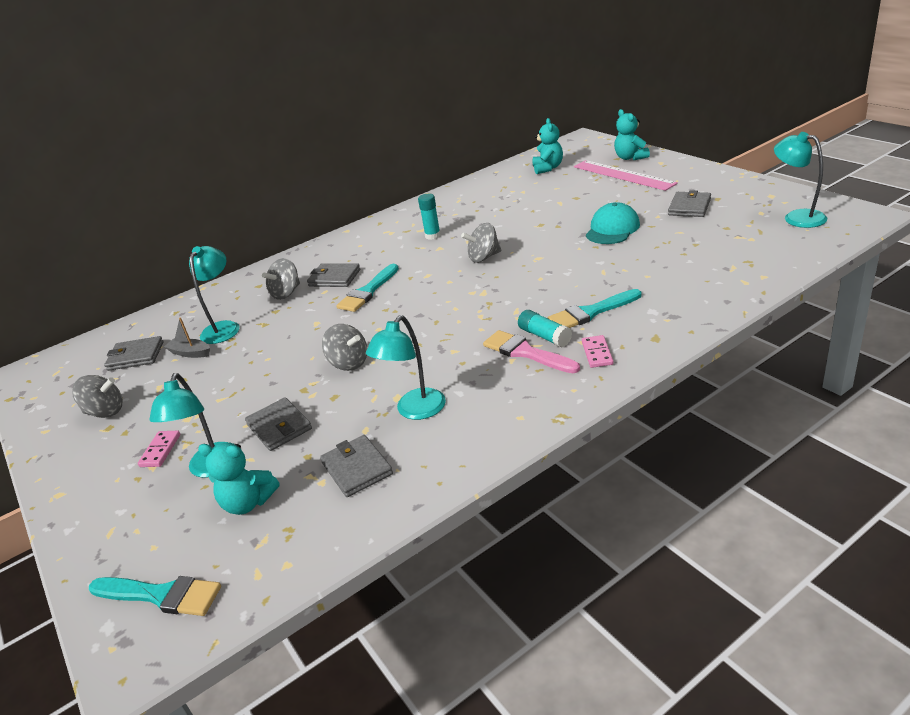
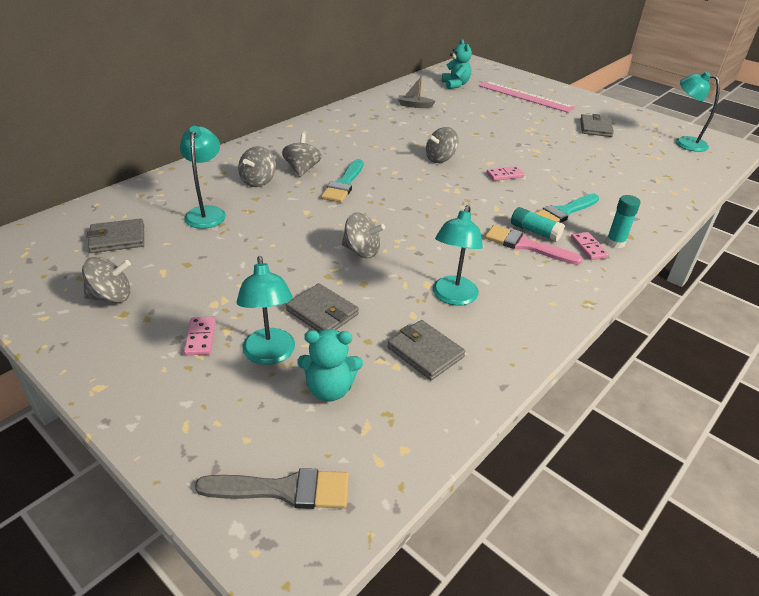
camera: 20 degrees left, 5 degrees up
turquoise brush [89,576,221,616] -> grey brush [195,468,349,509]
grey boat [164,317,210,358] -> grey boat moved to [398,76,436,108]
grey wallet [307,263,360,287] -> grey spinning top [282,133,322,177]
turquoise glue stick [418,194,441,240] -> turquoise glue stick moved to [606,195,641,248]
turquoise cap [586,202,640,244] -> none
turquoise teddy bear [614,109,650,160] -> none
none -> pink domino [486,166,525,181]

